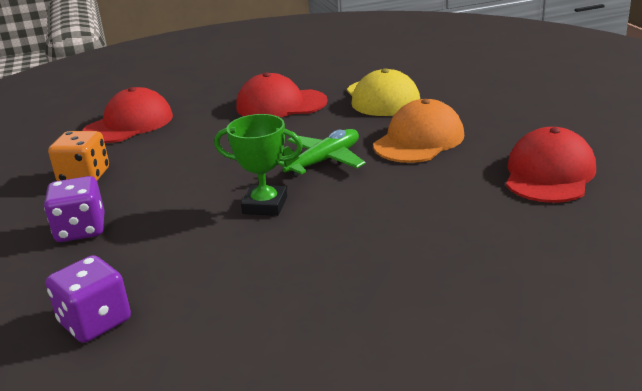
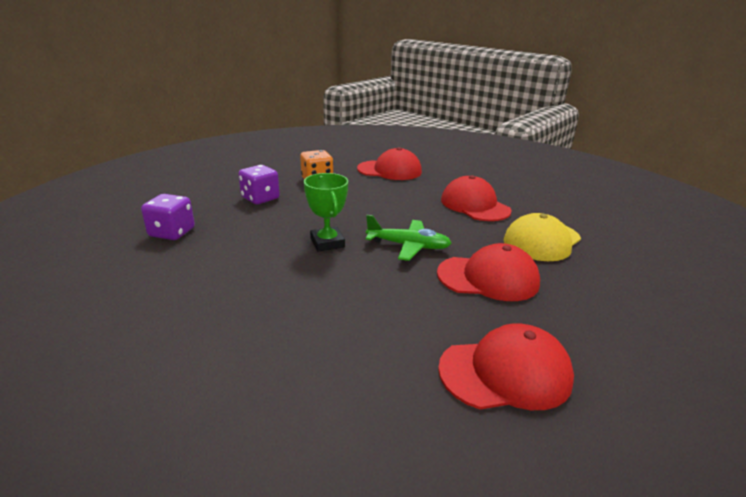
camera: 55 degrees right, 0 degrees up
orange cap [373,99,464,163] -> red cap [437,243,540,301]

